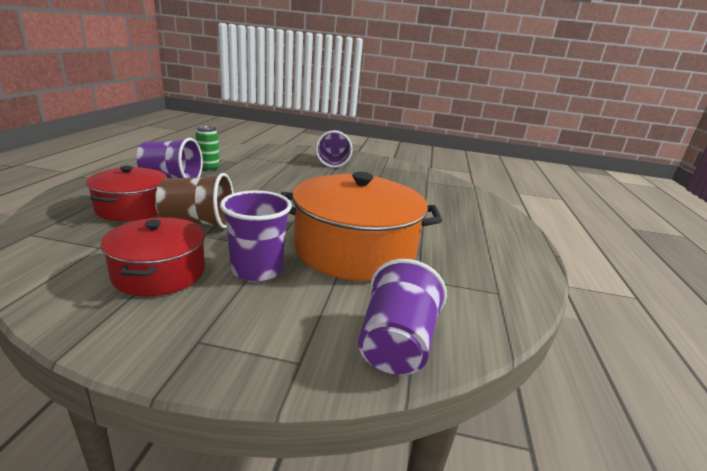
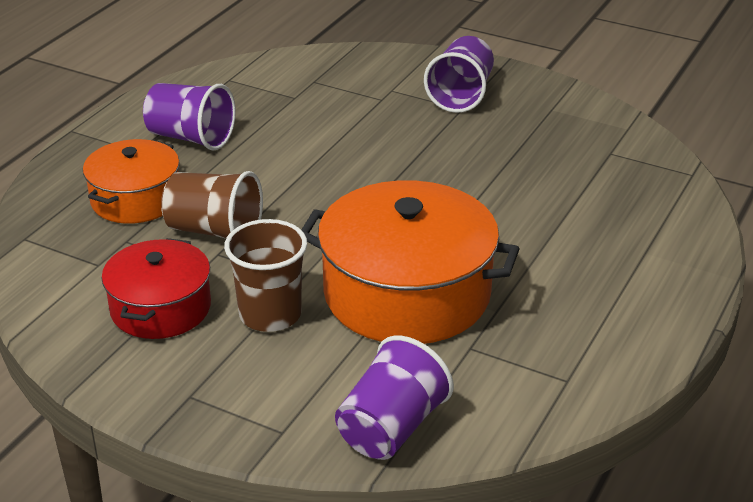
camera: 20 degrees right, 10 degrees up
red pot [86,166,167,221] -> orange pot [83,139,180,224]
green can [196,126,219,171] -> none
purple cup [220,190,292,282] -> brown cup [224,219,307,332]

